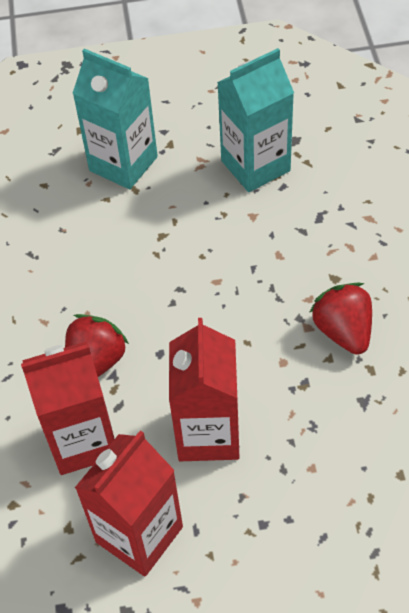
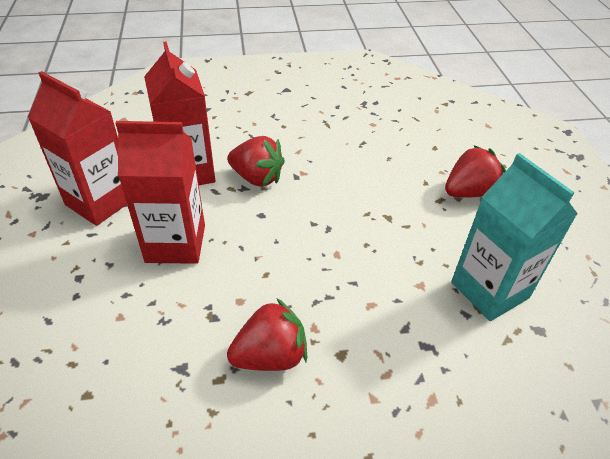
camera: 85 degrees right, 10 degrees down
turquoise carton [72,49,158,189] -> red strawberry [445,145,506,198]

